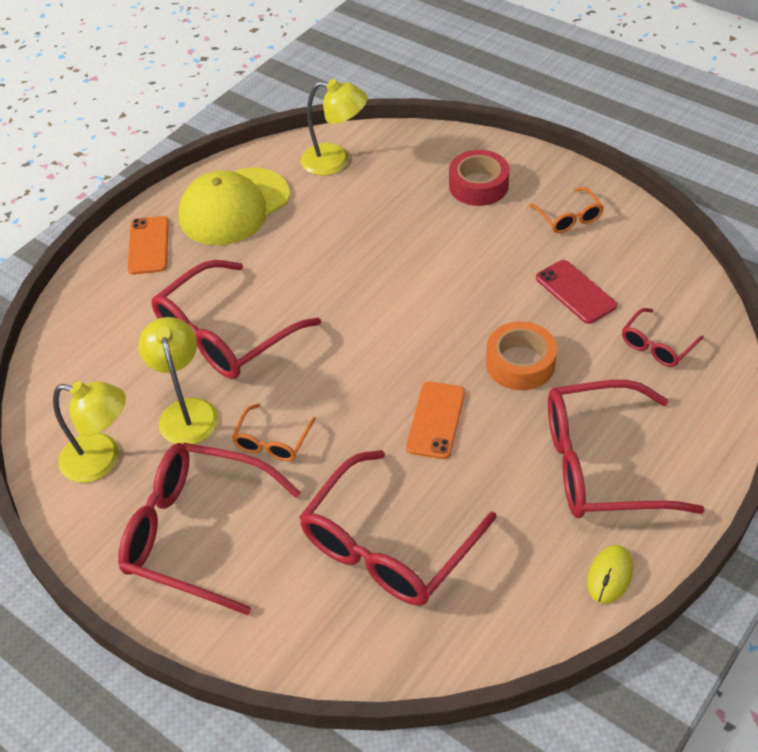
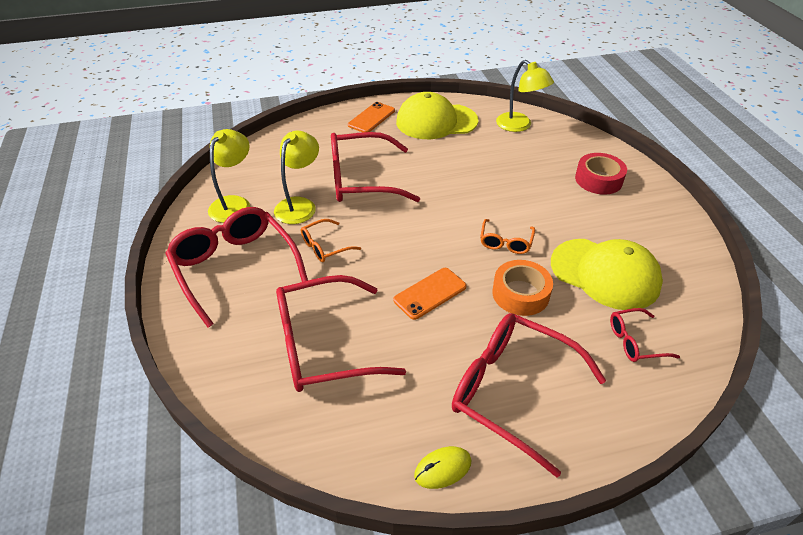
camera: 35 degrees right, 5 degrees down
yellow lamp [53,381,126,483] -> yellow lamp turned 120 degrees counterclockwise [208,129,250,223]
orange glasses [529,187,604,233] -> orange glasses moved to [480,219,535,254]
red phone [536,260,617,324] -> yellow cap [551,239,663,310]

